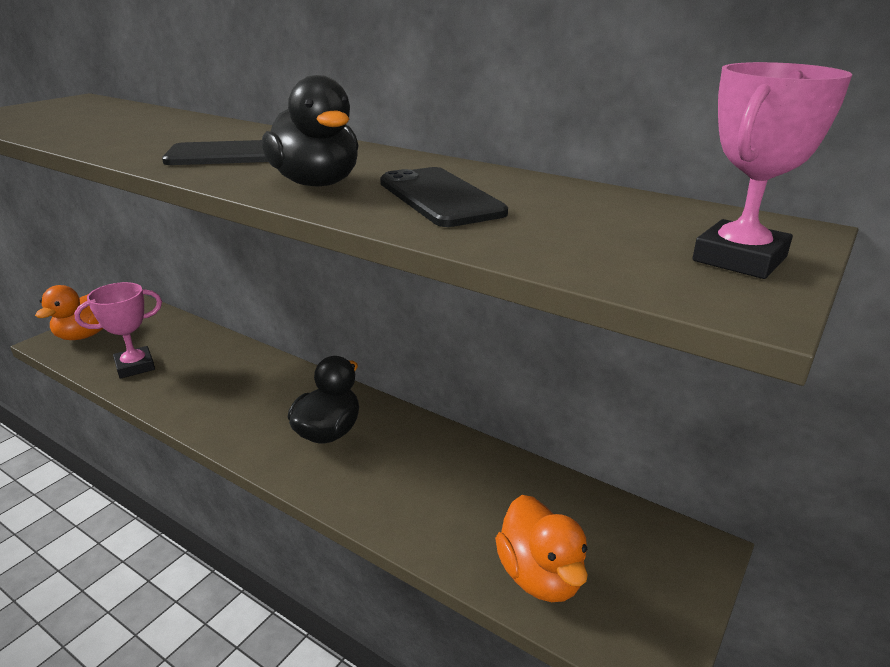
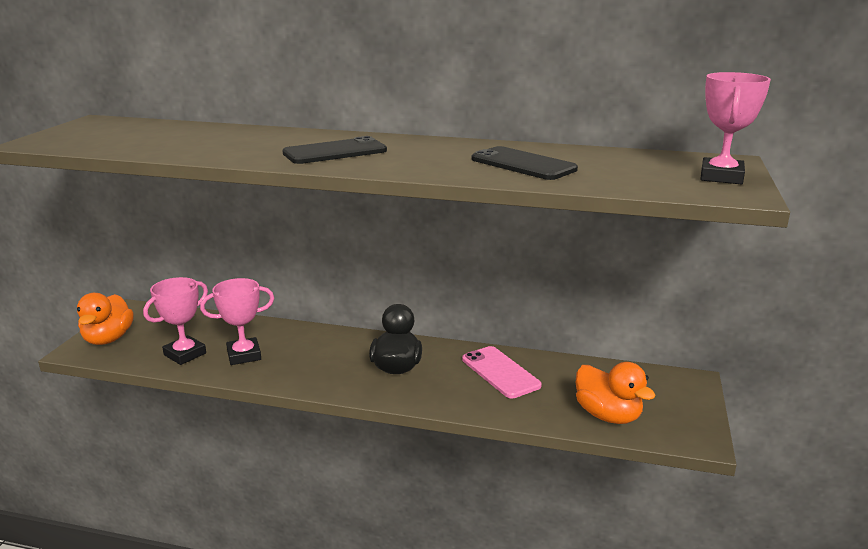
camera: 20 degrees left, 5 degrees down
black duck [262,75,358,186] -> none
none -> pink trophy [200,278,274,365]
none -> pink phone [462,346,542,398]

